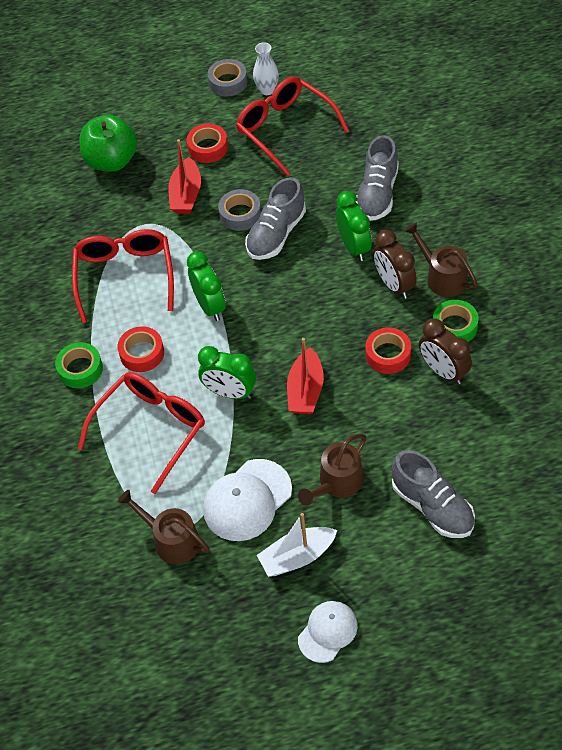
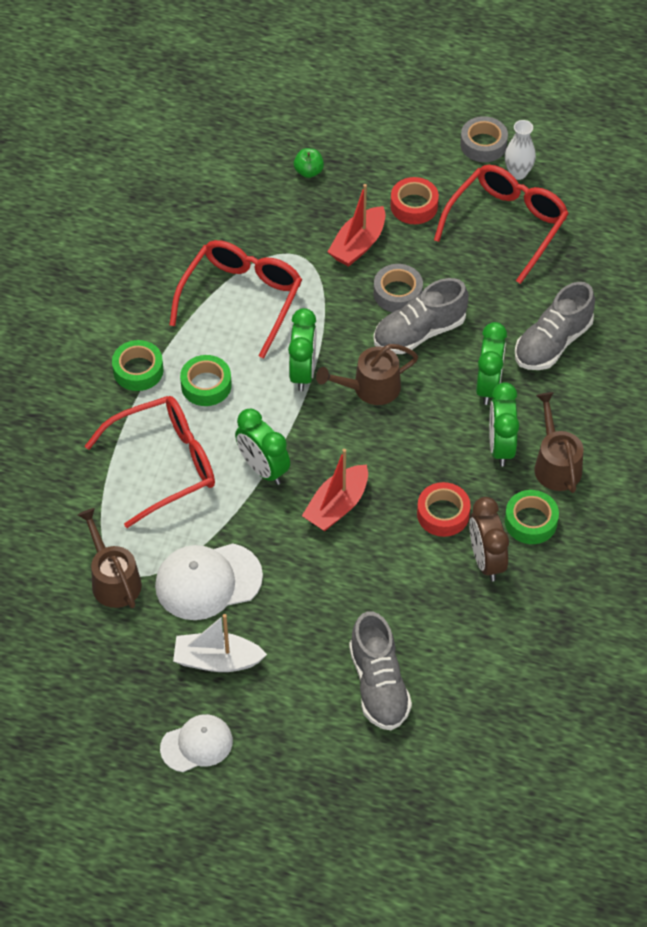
camera: 25 degrees right, 0 degrees up
green apple [79,114,137,172] -> green apple [294,148,324,178], size x0.45
red tape [118,326,164,372] -> green tape [180,355,232,406]
red glasses [236,76,349,176] -> red glasses turned 45 degrees clockwise [434,165,569,284]
brown watering can [298,434,366,506] -> brown watering can moved to [316,344,418,405]
brown clock [373,230,417,299] -> green clock [489,382,520,467]

